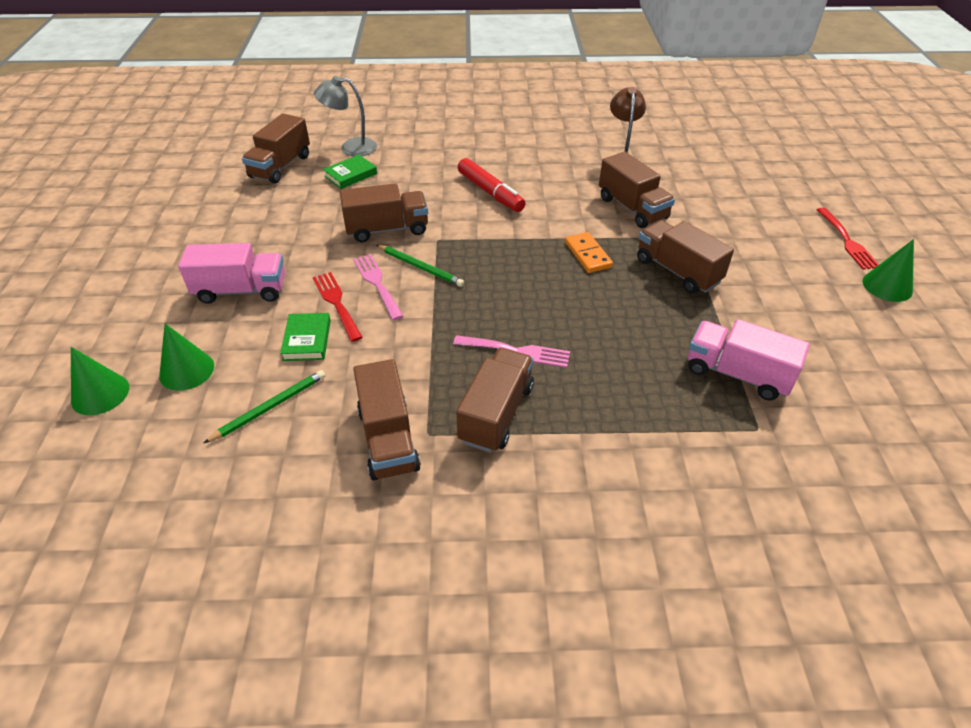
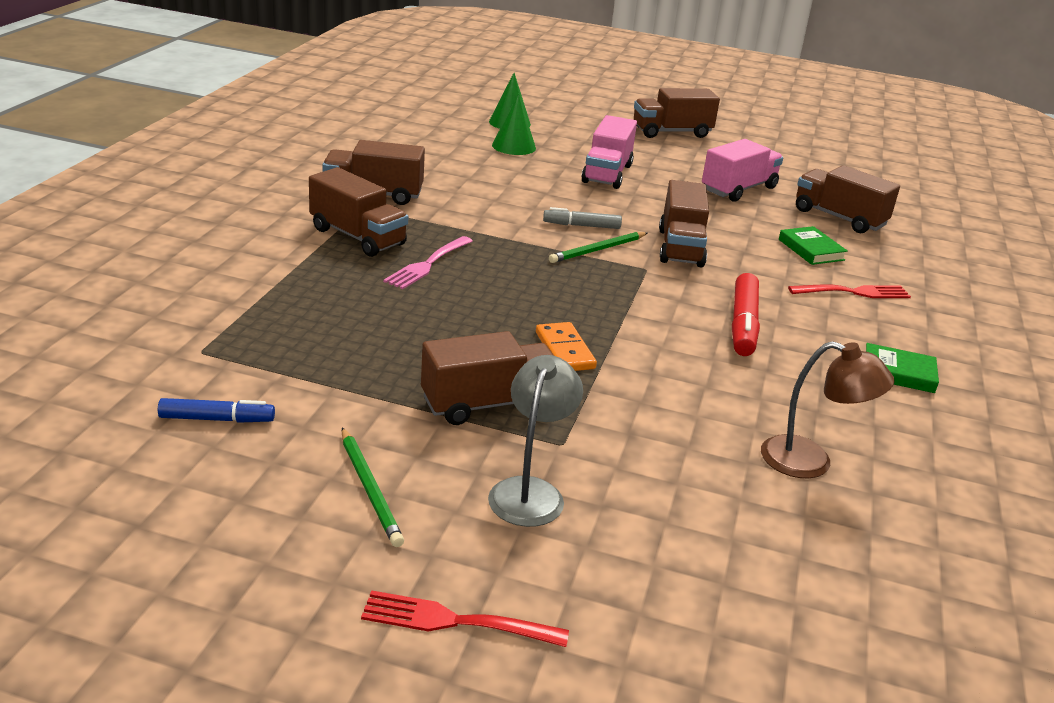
camera: 105 degrees right, 15 degrees down
green pencil [204,370,325,443] -> green pencil moved to [342,428,404,547]
green book [280,313,331,361] -> green book moved to [866,343,939,393]
red fork [313,272,363,342] -> red fork moved to [788,284,911,298]
grey lamp [314,76,377,156] -> grey lamp moved to [488,355,583,527]
pink fork [353,254,404,320] -> grey marker [543,207,622,229]
red marker [458,158,526,212] -> red marker turned 60 degrees counterclockwise [732,273,760,356]
orange domino [565,232,613,273] -> orange domino turned 75 degrees clockwise [536,322,597,371]
brown truck [599,152,675,228] -> brown truck moved to [634,88,720,138]
pink truck [688,319,810,400] -> pink truck moved to [702,139,783,202]
green cone [863,239,914,302] -> none
none -> blue marker [158,398,275,423]

